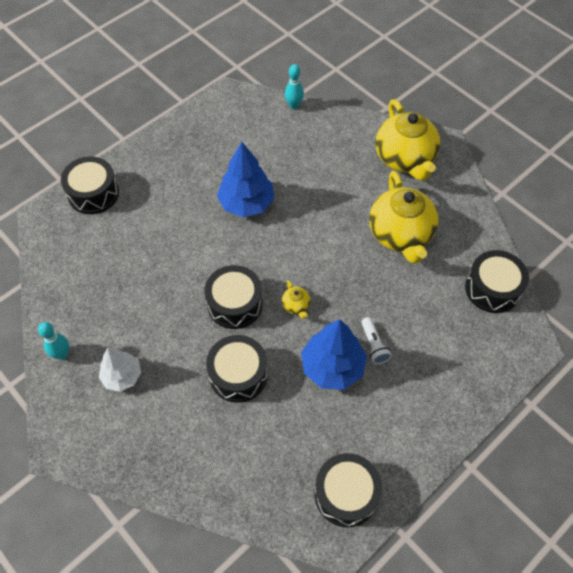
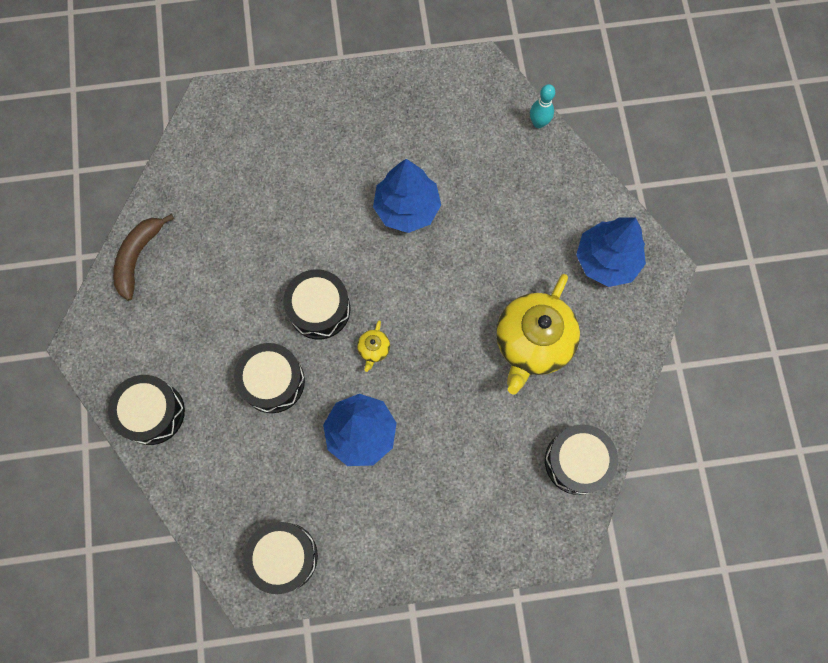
camera: 35 degrees right, 15 degrees up
turquoise bowling pin [38,322,69,360] -> brown banana [113,214,174,301]
black drum [61,156,119,214] -> black drum moved to [108,375,185,445]
white tree [99,348,141,392] -> none
white flashlight [361,317,392,364] -> none
yellow teapot [375,99,440,181] -> blue tree [576,218,646,287]

